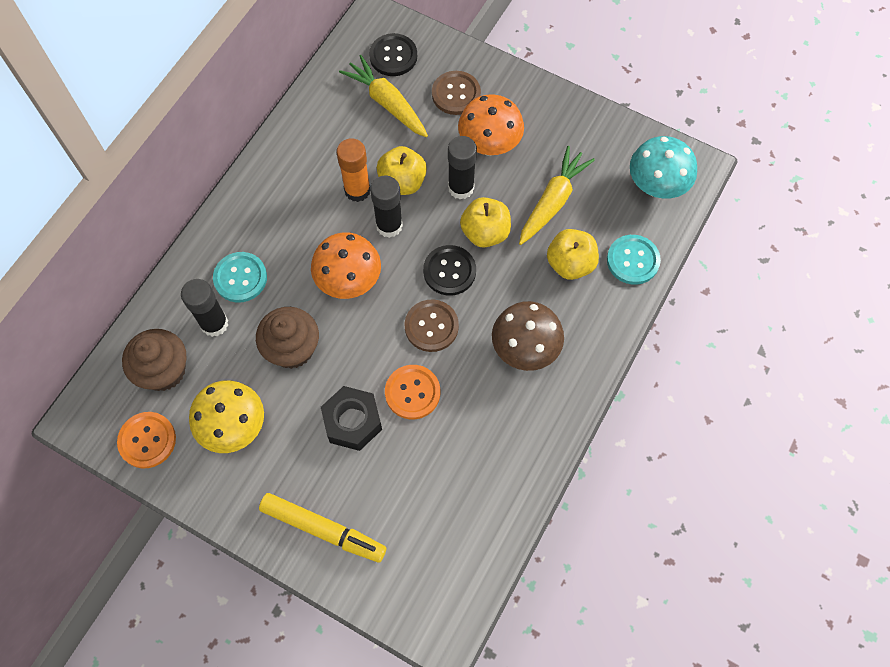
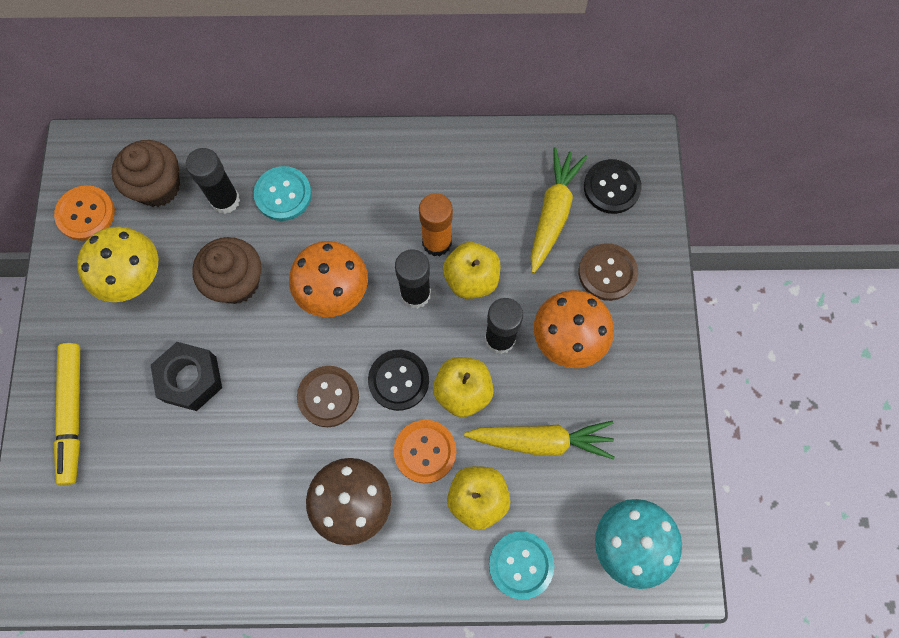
camera: 60 degrees right, 5 degrees up
orange button [385,365,440,419] -> orange button moved to [394,420,456,483]

